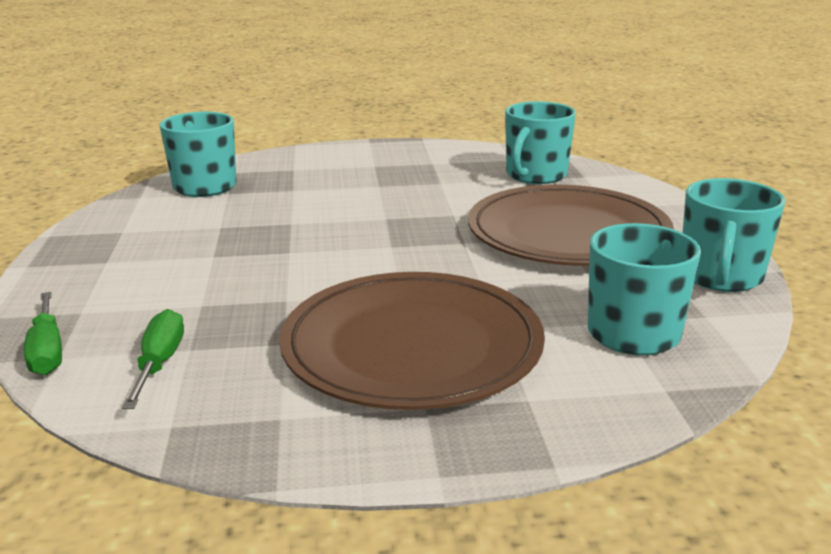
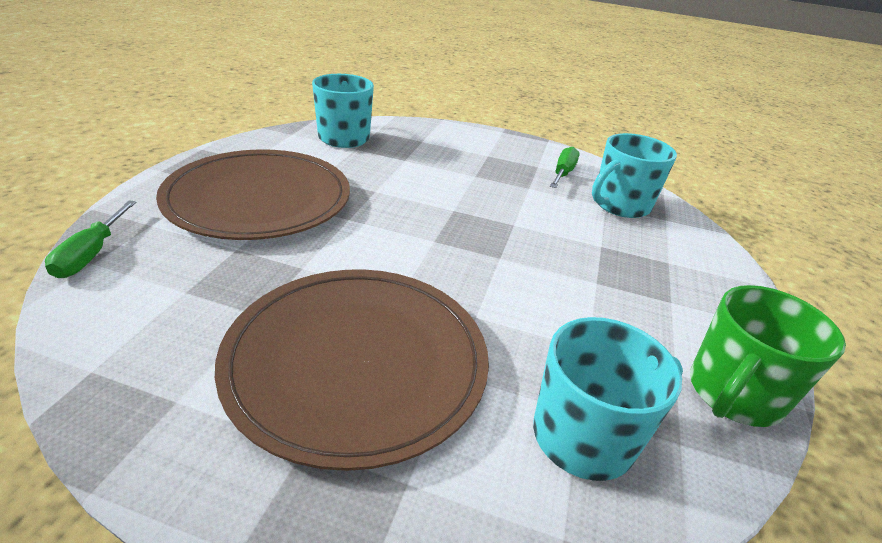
camera: 20 degrees right, 10 degrees up
green screwdriver [122,309,184,409] -> green screwdriver moved to [550,147,580,188]
brown plate [468,185,674,266] -> brown plate moved to [156,149,350,240]
turquoise mug [683,178,786,292] -> green mug [690,285,846,427]

